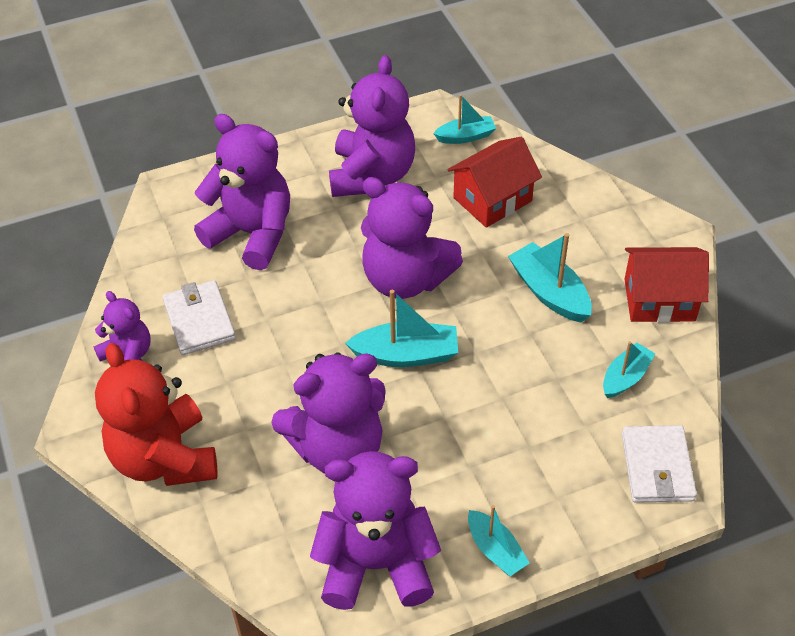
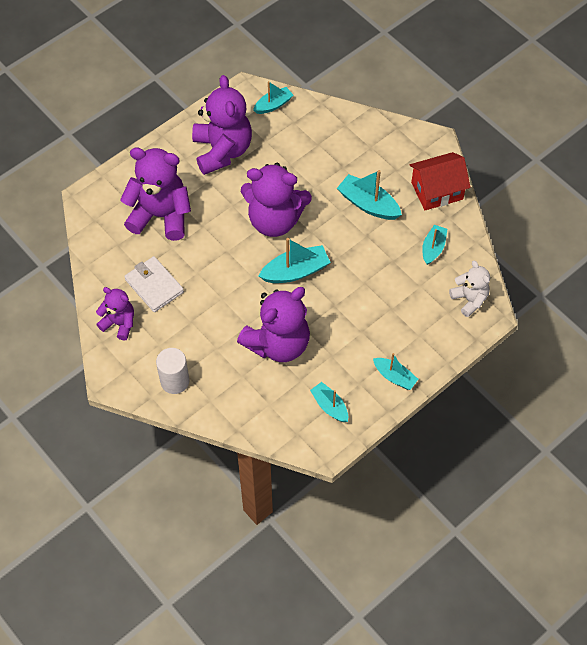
camera: 20 degrees left, 10 degrees up
red teddy bear [95,343,218,486] -> white cylinder [156,348,189,394]
purple teddy bear [310,451,441,610] -> turquoise boat [310,382,348,422]
red house [447,137,542,228] -> none
white wallet [622,425,697,503] -> white teddy bear [449,260,490,317]

